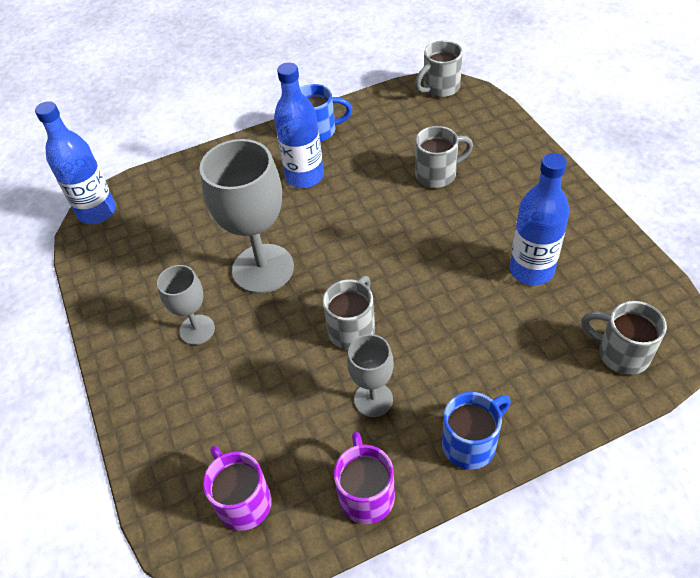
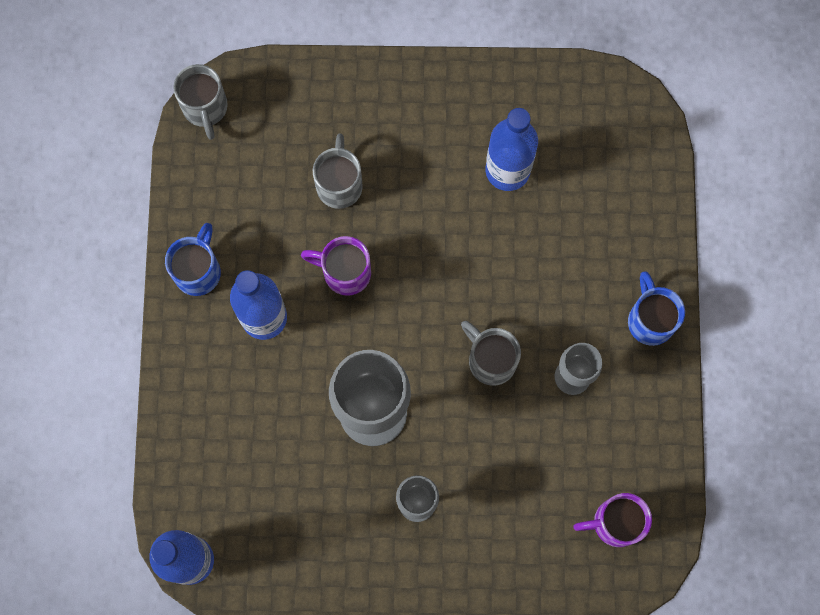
camera: 70 degrees left, 25 degrees up
purple mug [334,432,395,524] -> purple mug moved to [301,236,371,296]
grey mug [581,301,667,375] -> none

